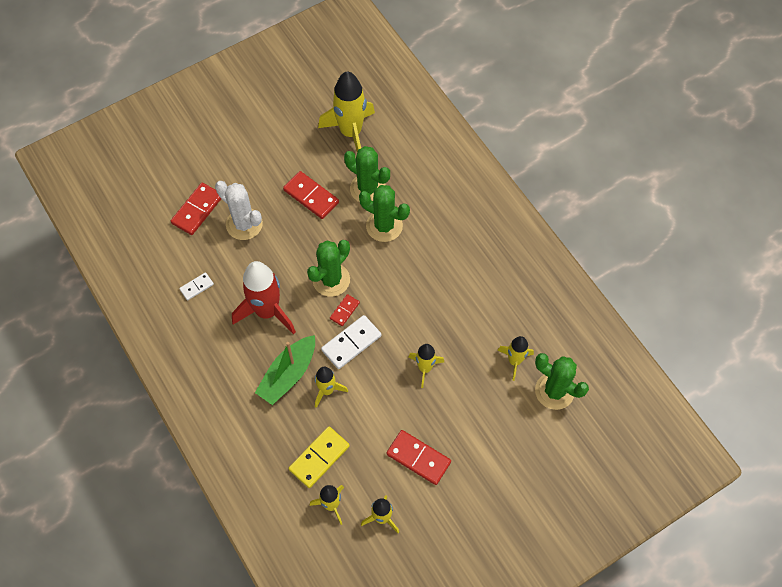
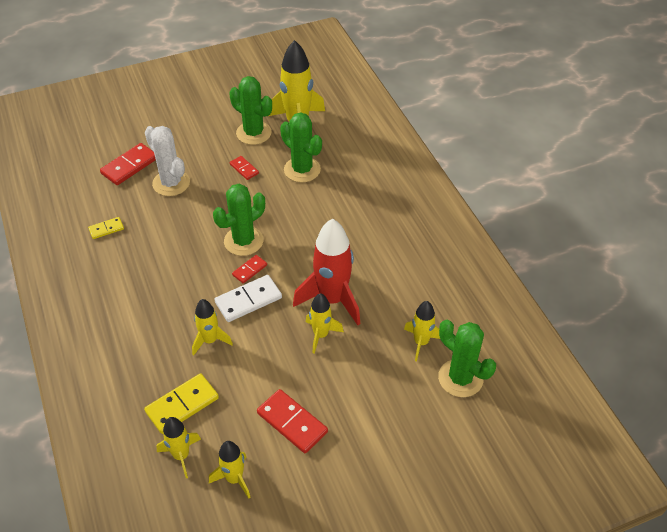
camera: 10 degrees right, 15 degrees down
white domino [179,272,214,300] -> yellow domino [88,217,124,239]
red rocket [232,261,296,334] -> red rocket moved to [293,218,360,325]
green boat [255,335,315,405] -> none
red domino [283,171,339,219] -> red domino [230,156,259,180], size x0.56
green cactus [359,185,410,242] -> green cactus moved to [229,76,272,145]

